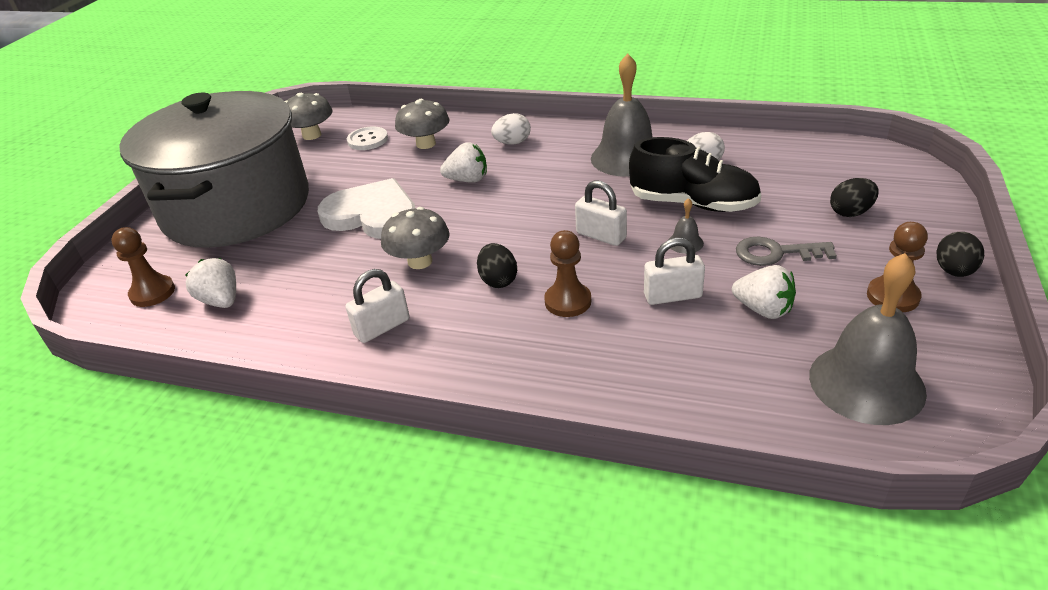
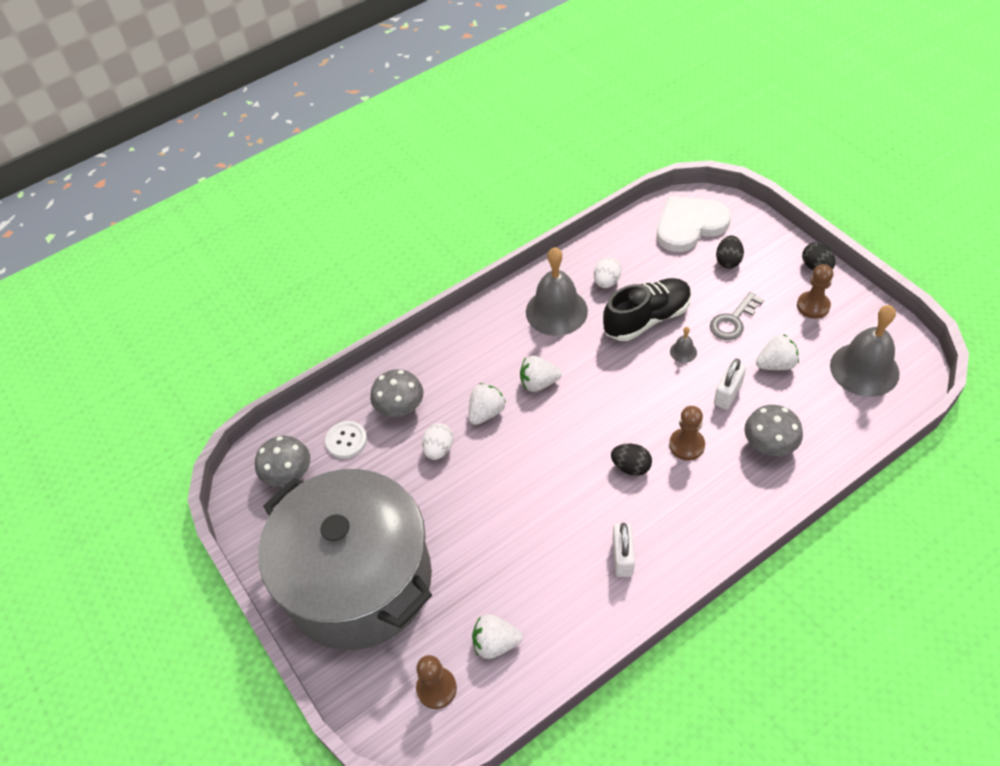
camera: 50 degrees left, 15 degrees up
white heart [318,178,415,239] -> white heart moved to [657,196,731,252]
grey mushroom [381,207,450,269] -> grey mushroom moved to [745,405,803,456]
white egg [491,113,531,144] -> white egg moved to [422,423,453,460]
white padlock [575,180,627,246] -> none
none -> white strawberry [520,356,562,392]

